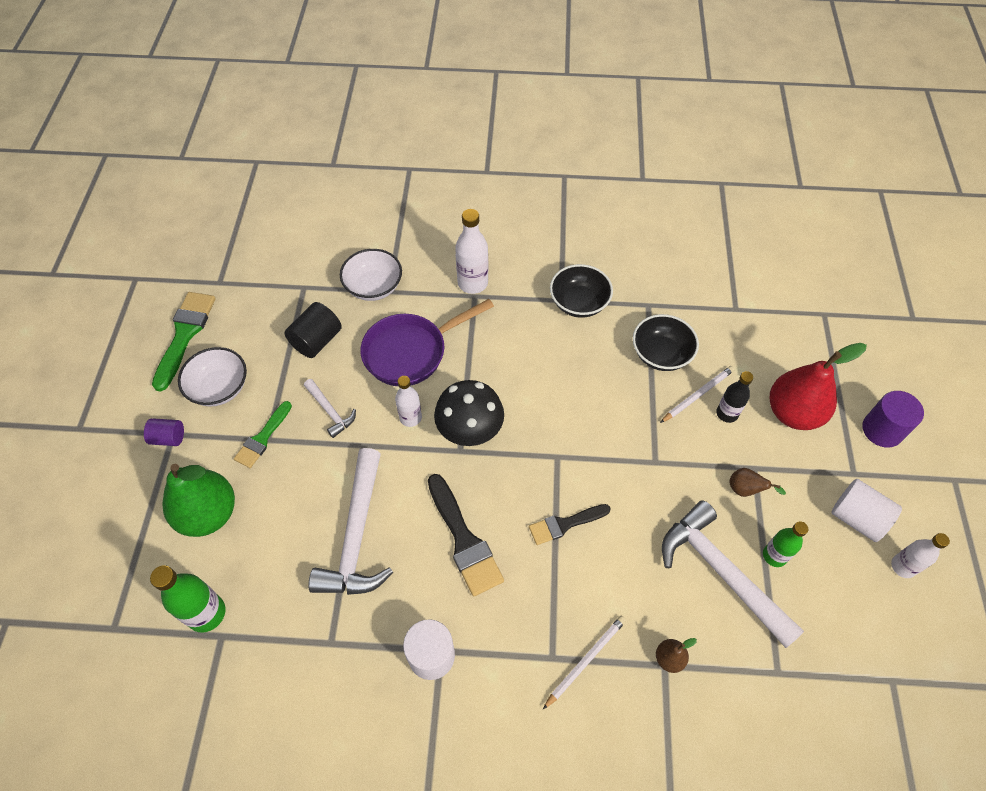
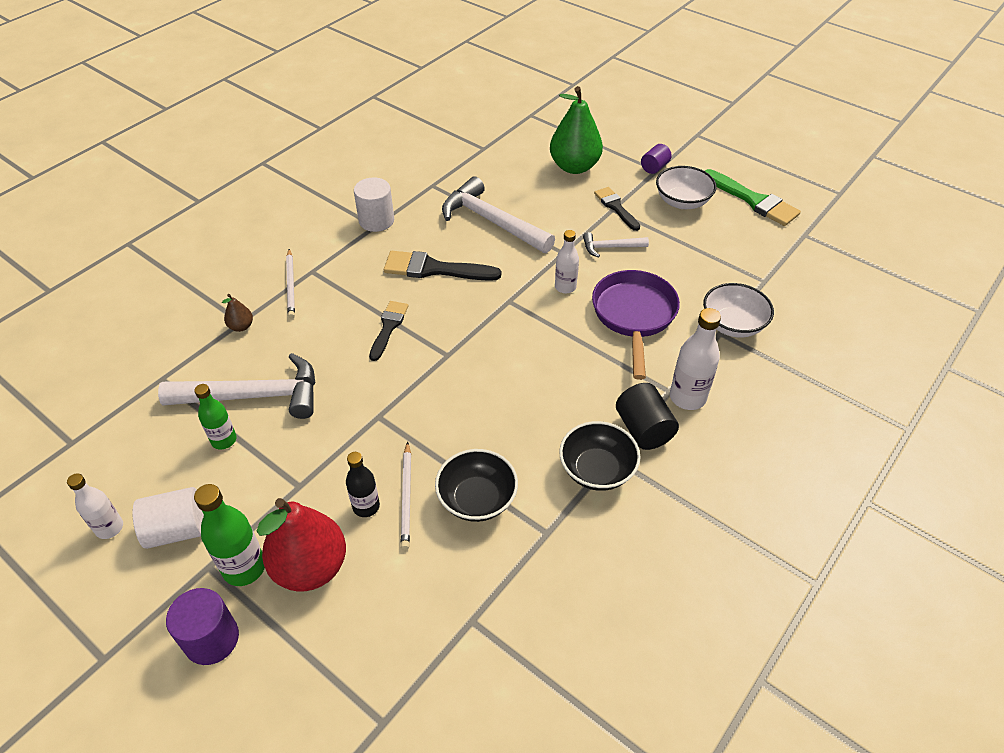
camera: 125 degrees right, 10 degrees down
green bottle [150,565,225,633] -> green bottle moved to [194,484,265,586]
green brush [234,401,292,468] -> black brush [594,187,640,231]
black cylinder [284,302,342,358] -> black cylinder moved to [616,383,679,450]
black mushroom [434,380,504,446] -> none
brown pear [730,468,786,497] -> none

